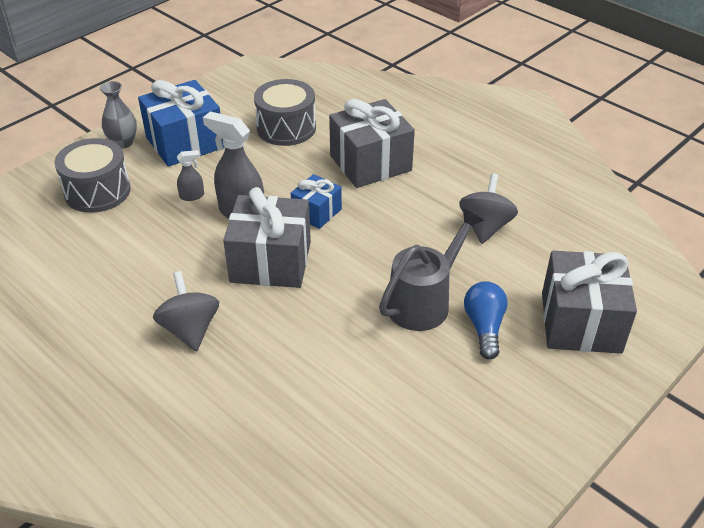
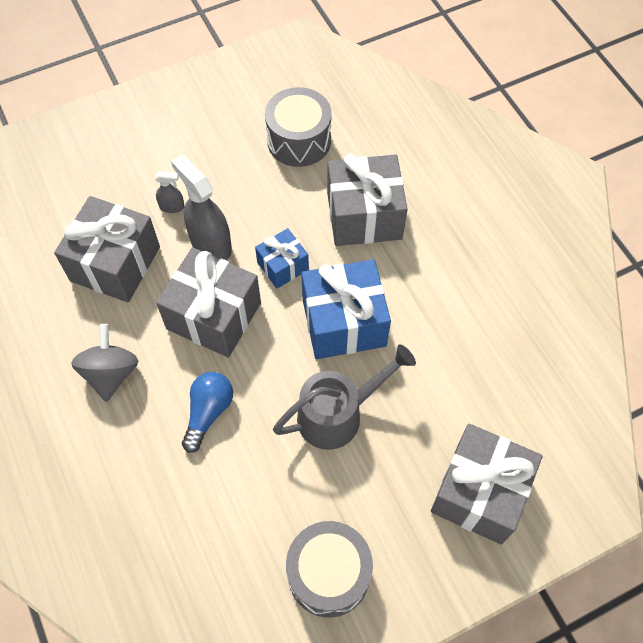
camera: 20 degrees right, 20 degrees up
grey drum [54,138,131,213] -> grey drum moved to [286,521,373,618]
grey vase [100,81,137,149] -> none
blue gift [138,80,224,167] -> blue gift moved to [301,259,391,359]
grey spinning top [459,173,518,244] -> none
blue light bulb [464,281,508,360] -> blue light bulb moved to [182,372,233,453]
none -> grey gift [54,196,160,302]

